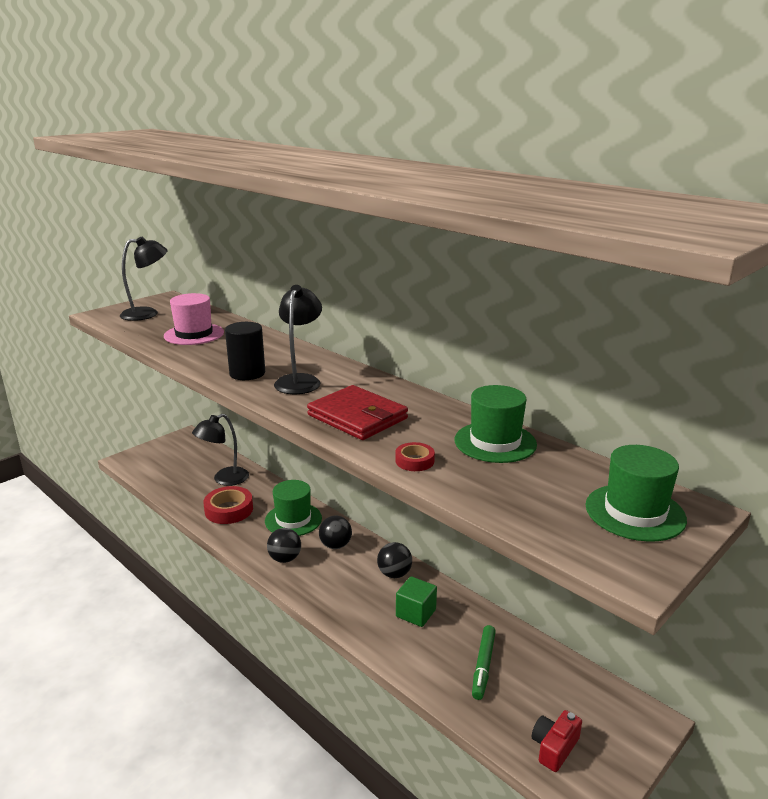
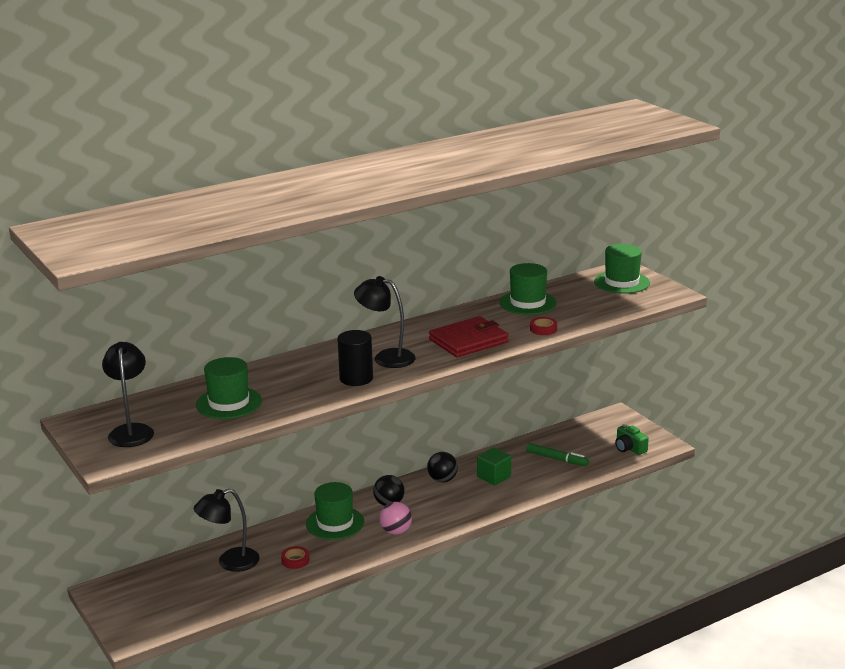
camera: 75 degrees left, 0 degrees up
pink hat [164,293,224,345] -> green hat [196,357,262,419]
black lamp [192,414,249,486] -> black lamp turned 90 degrees clockwise [194,489,259,572]
red tape [203,486,253,524] -> red tape [281,546,309,569], size x0.53
black ball [267,528,301,563] -> pink ball [379,502,412,535]
red camera [532,710,582,772] -> green camera [615,424,649,455]

